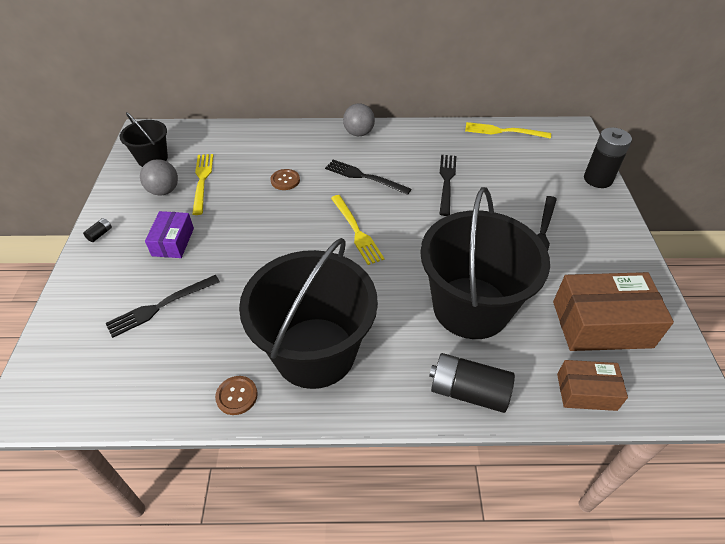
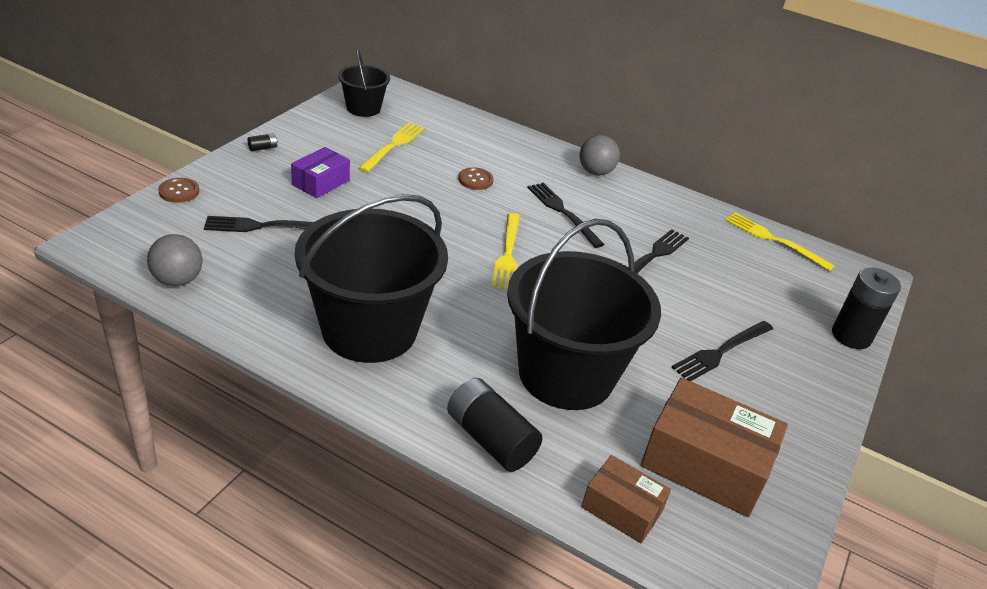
camera: 25 degrees right, 10 degrees down
grey ball [140,159,178,196] -> grey ball moved to [147,234,203,286]
brown button [215,376,258,415] -> brown button moved to [158,178,199,203]

